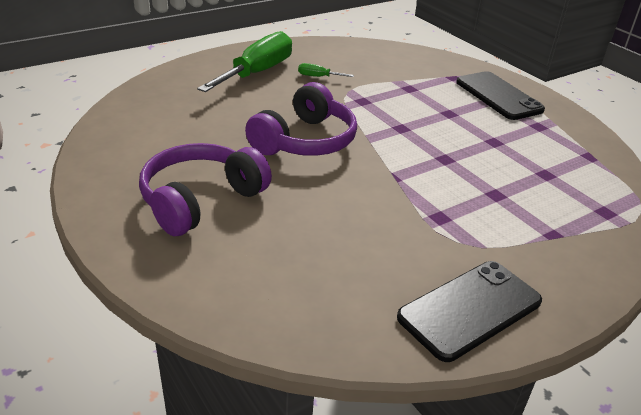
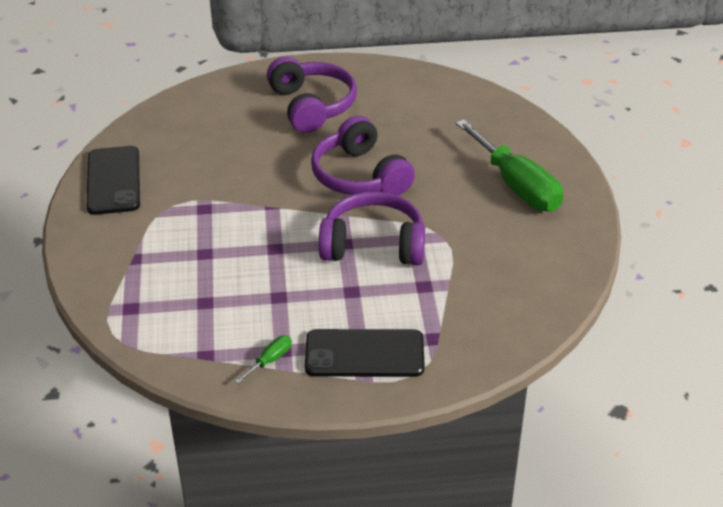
camera: 120 degrees right, 5 degrees up
green screwdriver [298,63,354,77] -> green screwdriver moved to [235,336,292,384]
none -> purple headphones [319,191,425,265]

